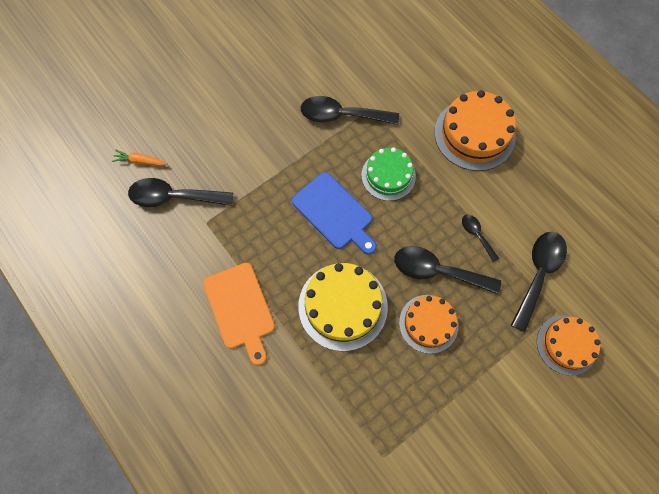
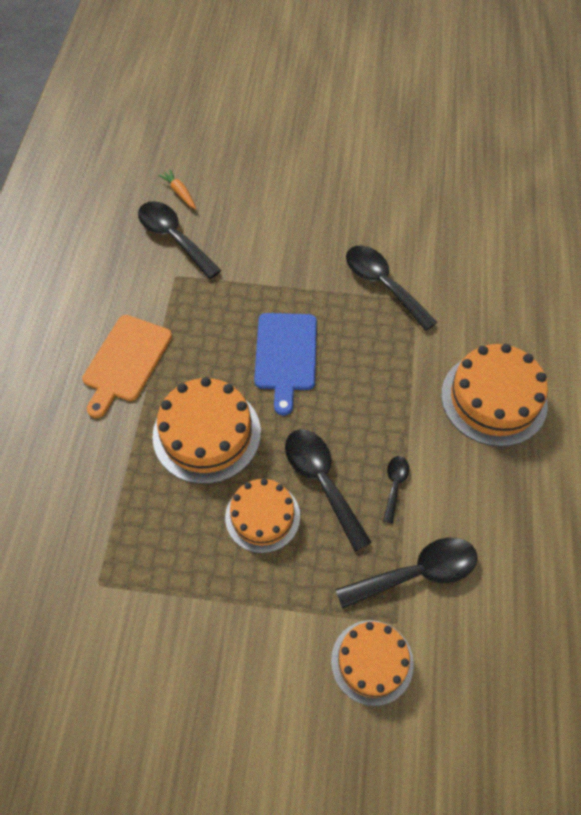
camera: 45 degrees right, 10 degrees down
yellow cake [298,263,388,351] -> orange cake [152,377,261,484]
green cake [361,147,416,201] -> none

